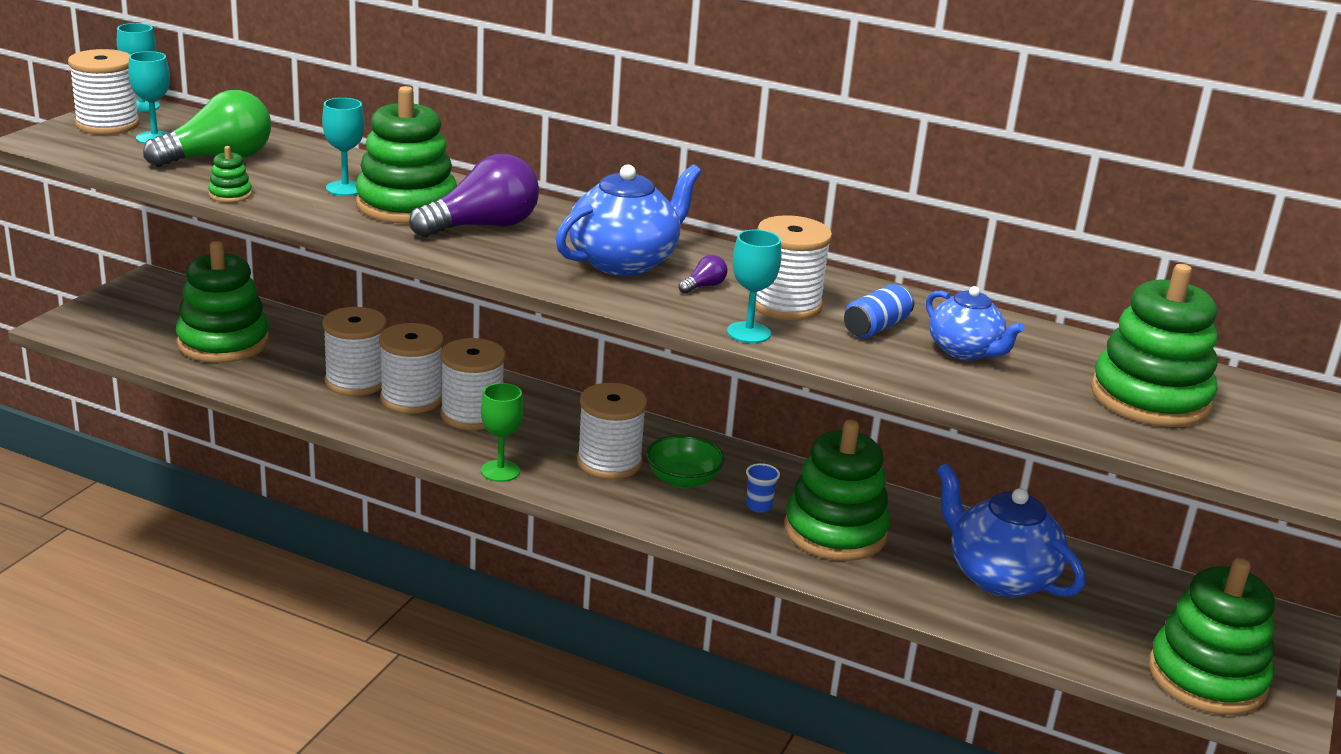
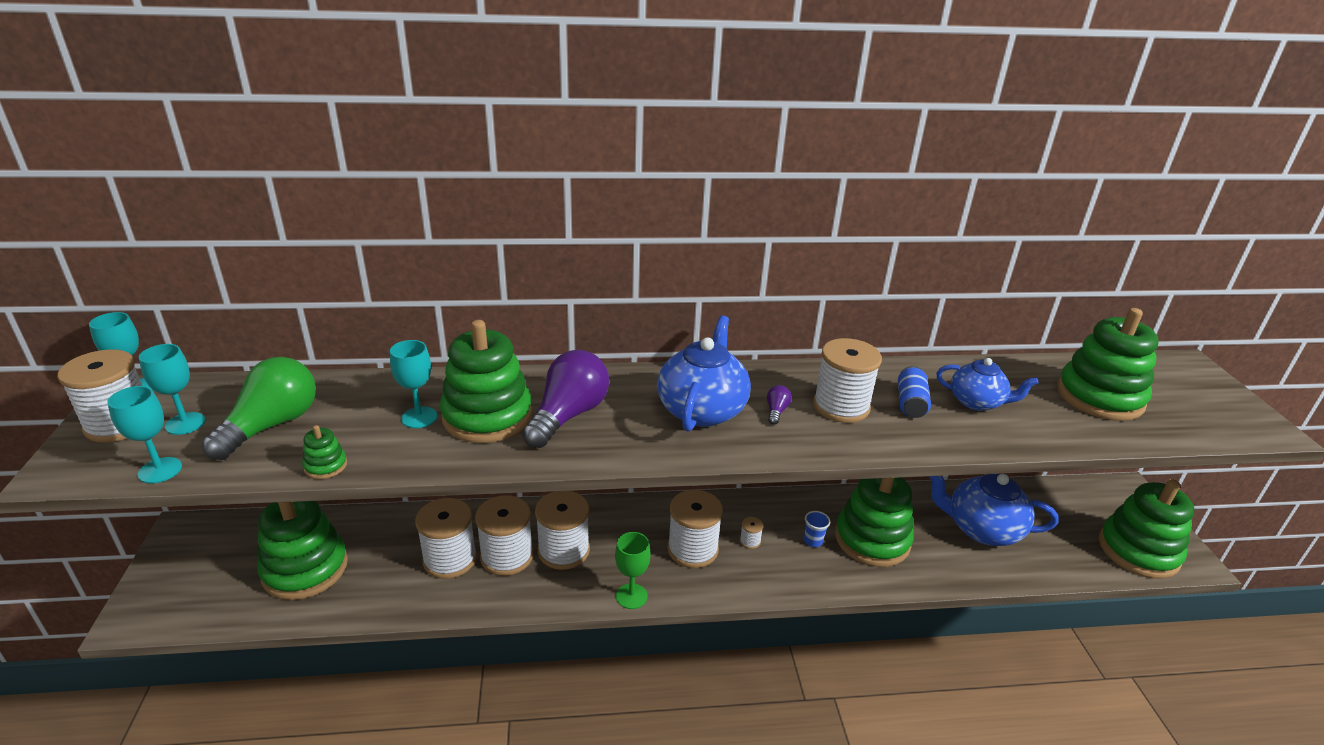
camera: 30 degrees left, 5 degrees up
green bowl [646,435,724,488] -> white spool [740,517,763,549]
turquoise goblet [727,230,781,343] -> turquoise goblet moved to [107,386,182,483]

